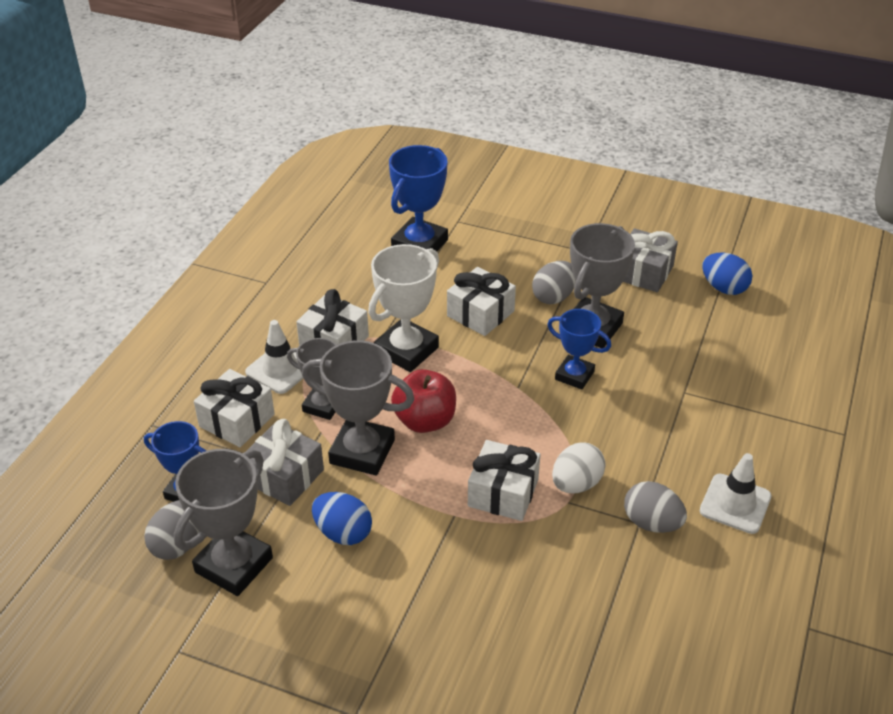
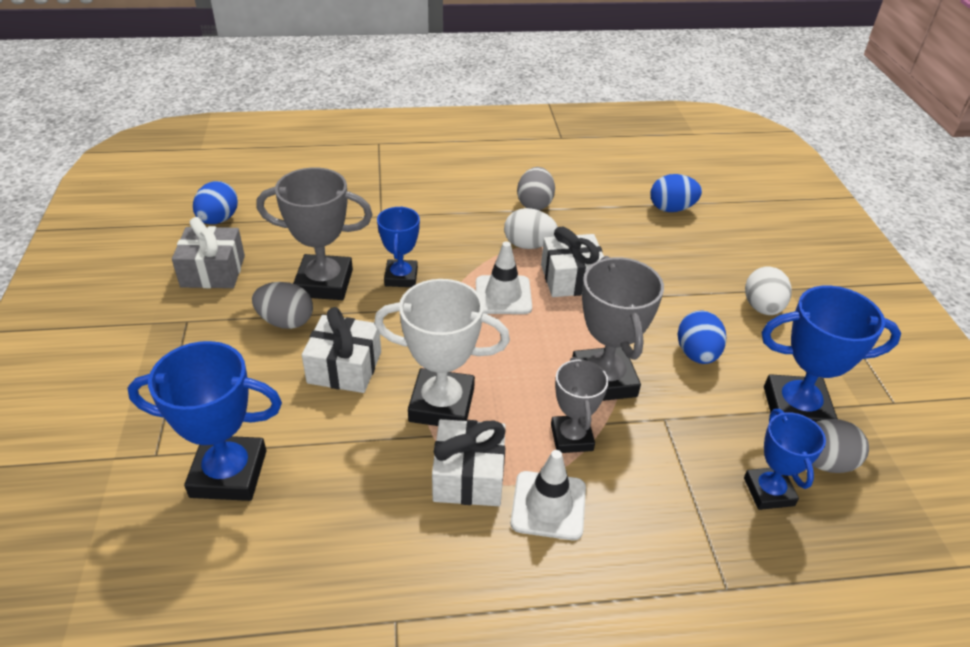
camera: 120 degrees left, 0 degrees up
grey trophy [174,449,273,596] -> blue trophy [762,286,901,422]
white gift [194,369,275,447] -> none
grey gift [247,419,324,506] -> none
red apple [391,369,456,433] -> none
white traffic cone [700,453,771,534] -> white traffic cone moved to [476,241,532,314]
none -> blue egg [650,174,702,212]
none -> white egg [745,267,792,315]

